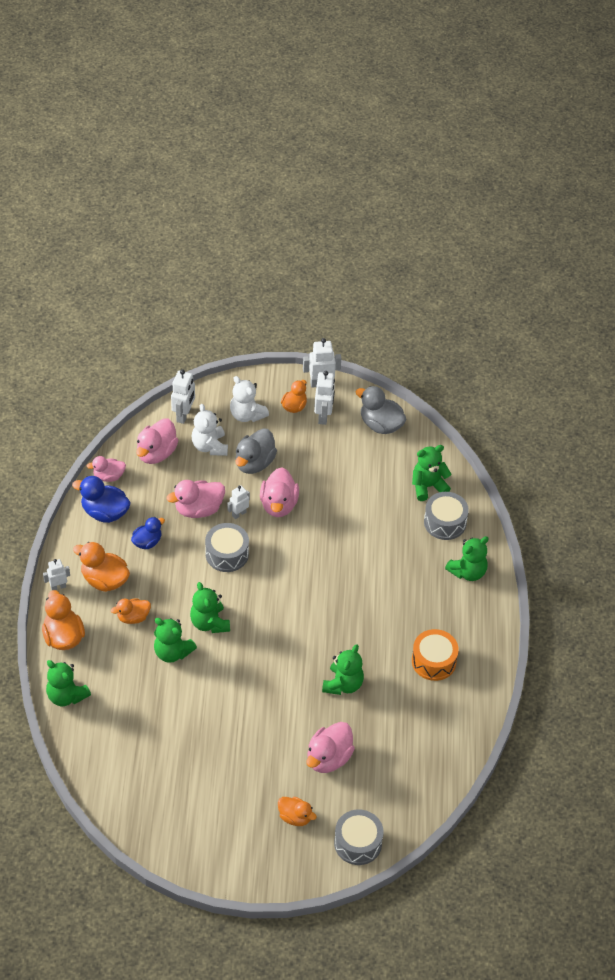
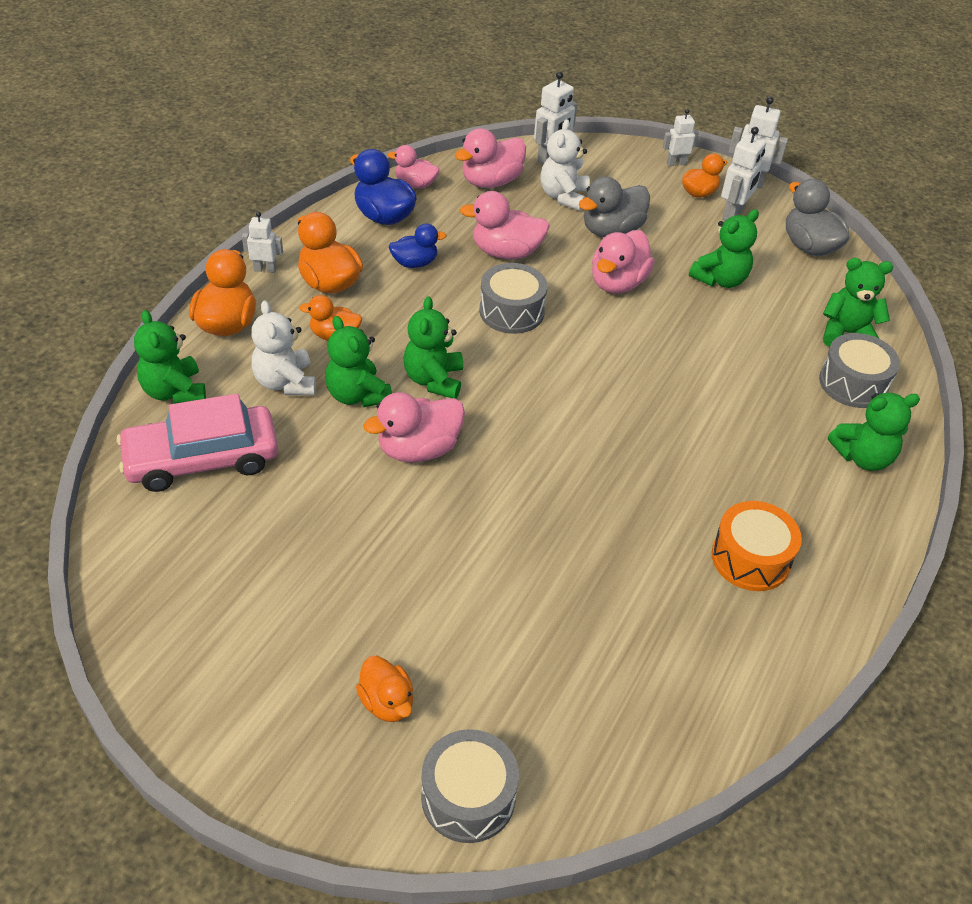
camera: 25 degrees right, 5 degrees down
white robot [227,485,250,519] -> white robot moved to [663,109,699,166]
white teddy bear [230,376,269,422] -> white teddy bear moved to [251,300,316,395]
pink duck [306,722,355,773] -> pink duck moved to [363,392,465,463]
green teddy bear [322,644,364,695] -> green teddy bear moved to [689,209,759,288]
none -> pink car [117,394,278,492]

